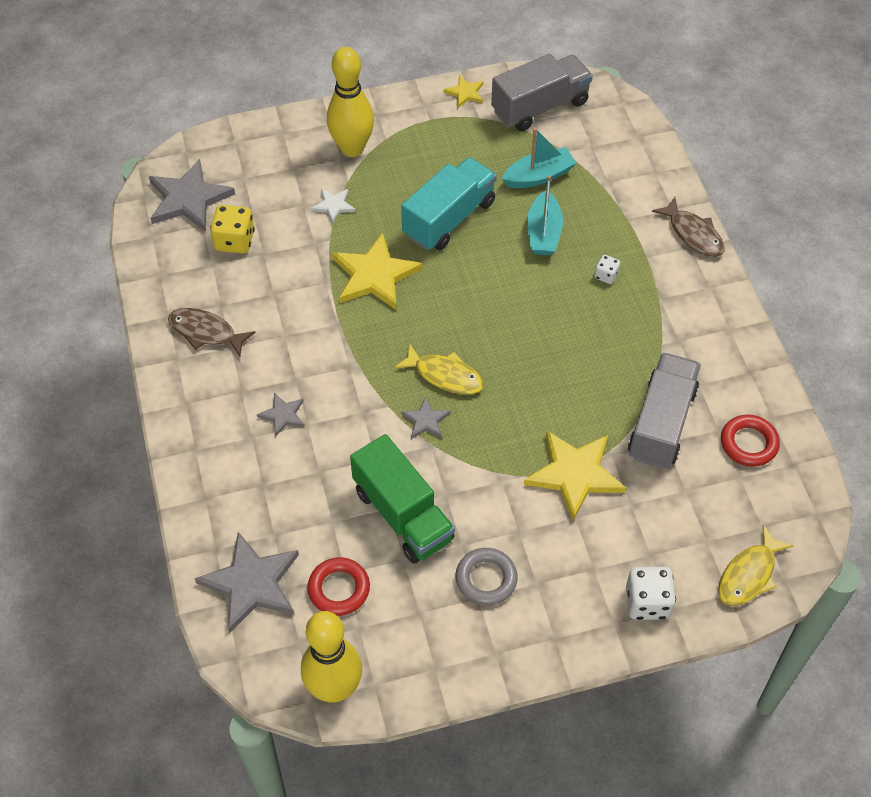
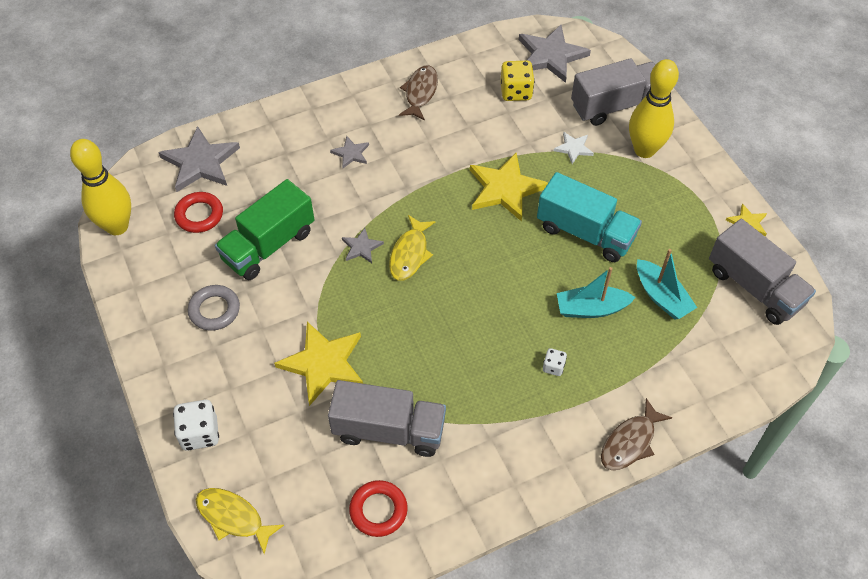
camera: 80 degrees right, 0 degrees up
none -> grey truck [571,58,656,126]

